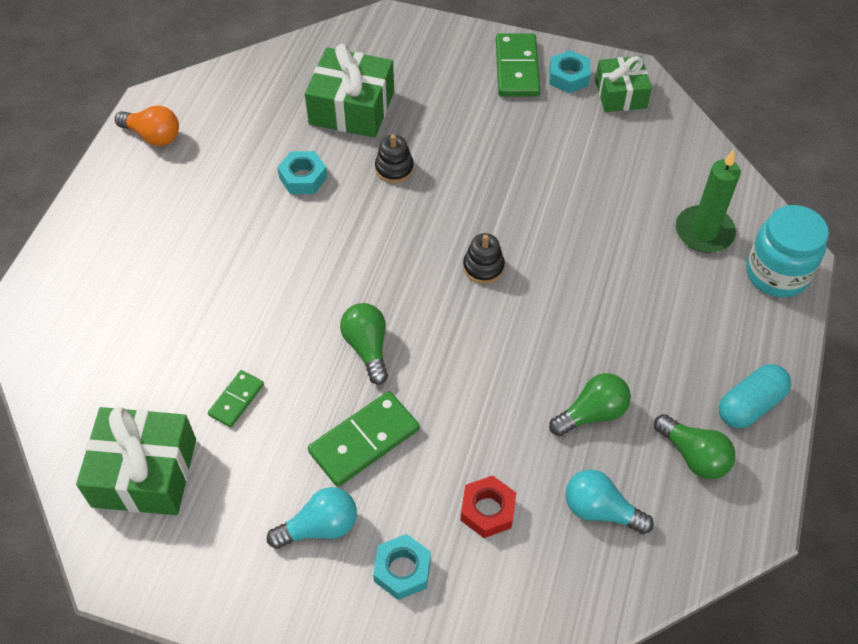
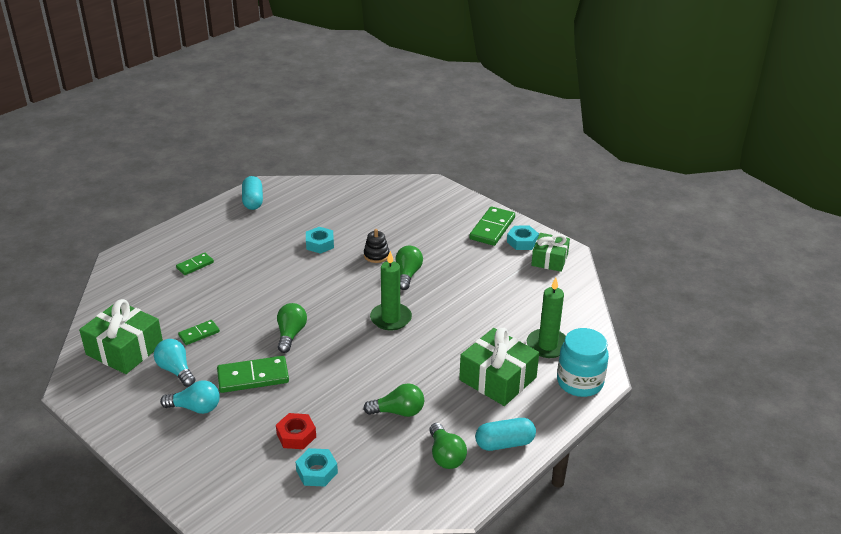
camera: 25 degrees right, 20 degrees down
orange light bulb [115,105,179,146] -> turquoise capsule [242,176,263,210]
green gift [305,44,394,138] -> green gift moved to [459,328,539,406]
turquoise nut [373,534,431,600] -> turquoise nut moved to [295,448,338,487]
black stacking toy [463,233,505,284] -> green candle [370,251,412,330]
turquoise light bulb [565,469,654,534] -> turquoise light bulb moved to [154,339,195,387]
none -> green domino [176,253,214,275]
none -> green light bulb [396,246,423,290]

